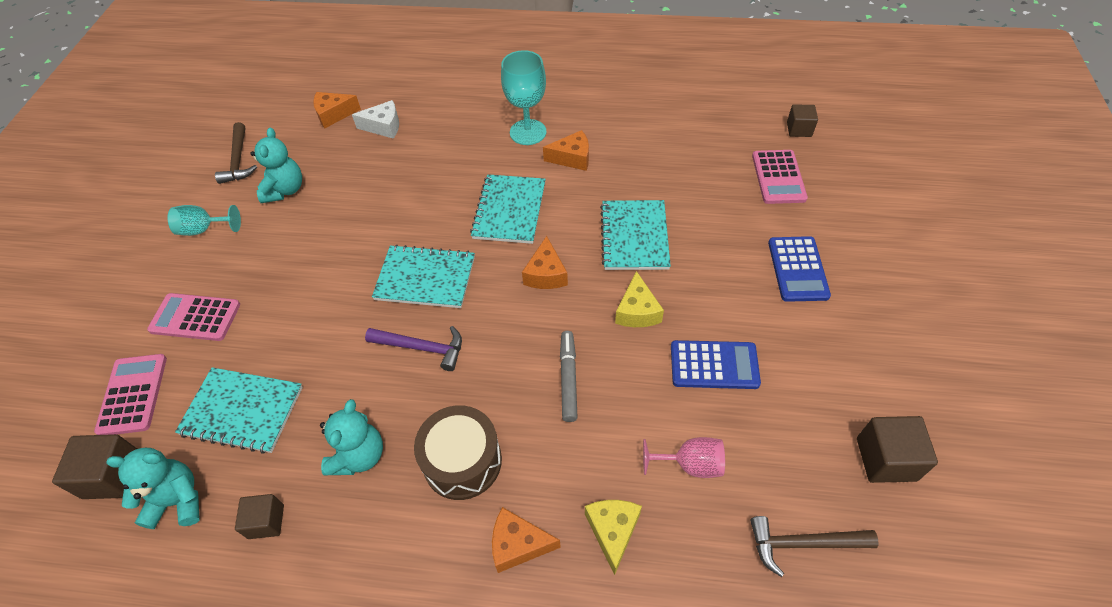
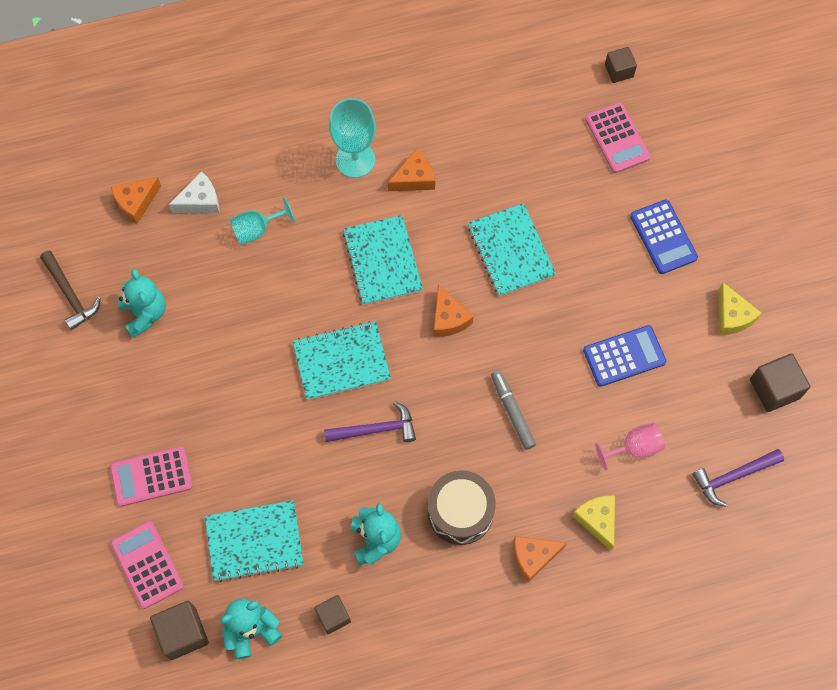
camera: 25 degrees left, 15 degrees up
turquoise goblet [167,205,241,236] -> turquoise goblet moved to [230,197,295,244]
yellow cheese [615,271,664,327] -> yellow cheese moved to [719,283,761,335]
brown hammer [750,516,878,577] -> purple hammer [692,449,784,507]

